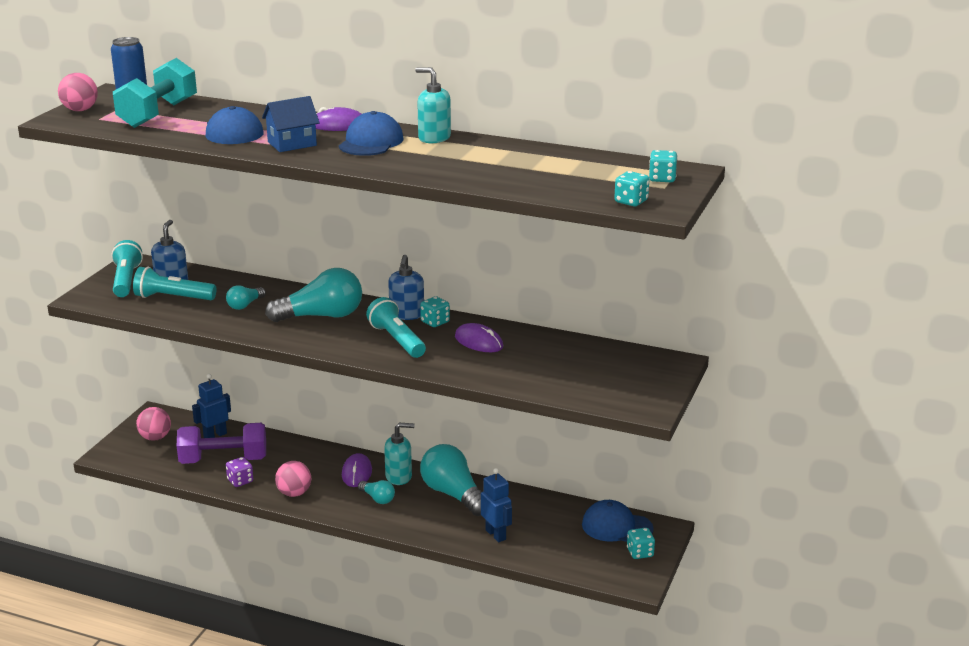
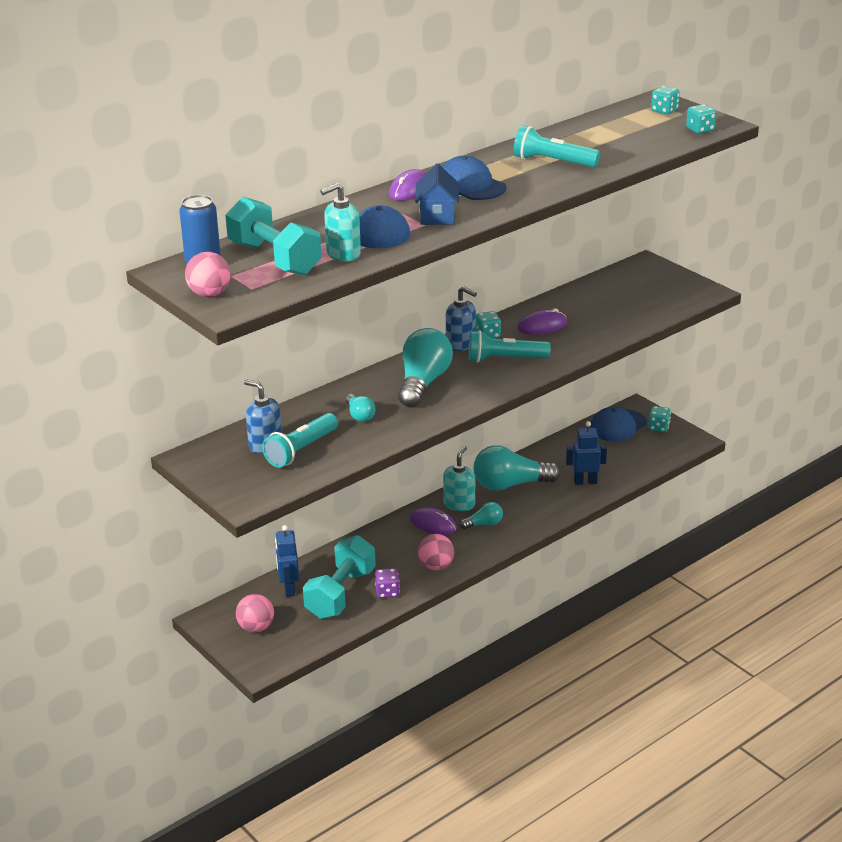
camera: 60 degrees left, 5 degrees up
turquoise flashlight [112,240,143,297] -> turquoise flashlight moved to [514,126,600,167]
purple dumbbell [177,423,266,464] -> turquoise dumbbell [303,535,376,619]
turquoise soap dispenser [415,67,451,143] -> turquoise soap dispenser moved to [320,183,361,261]

